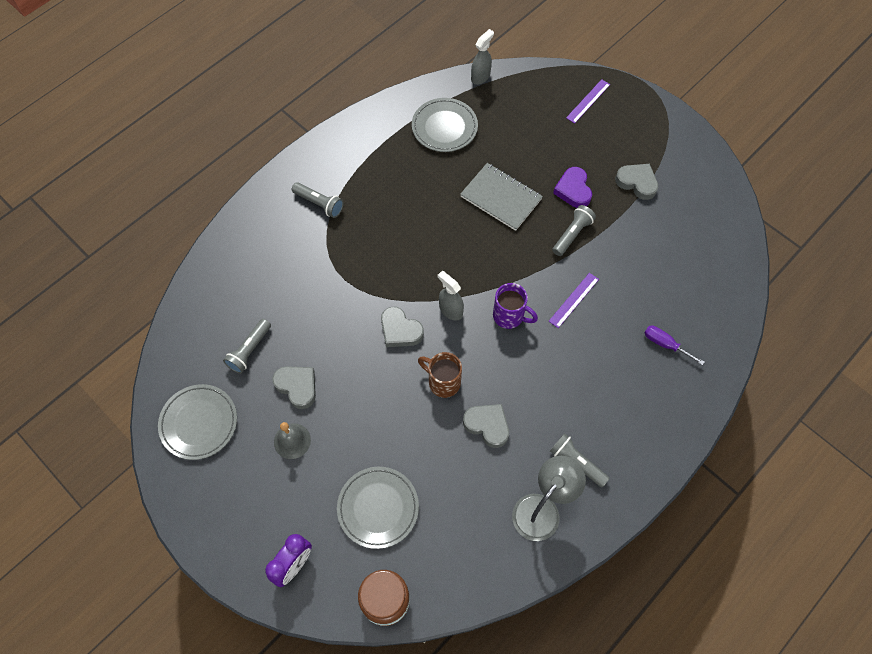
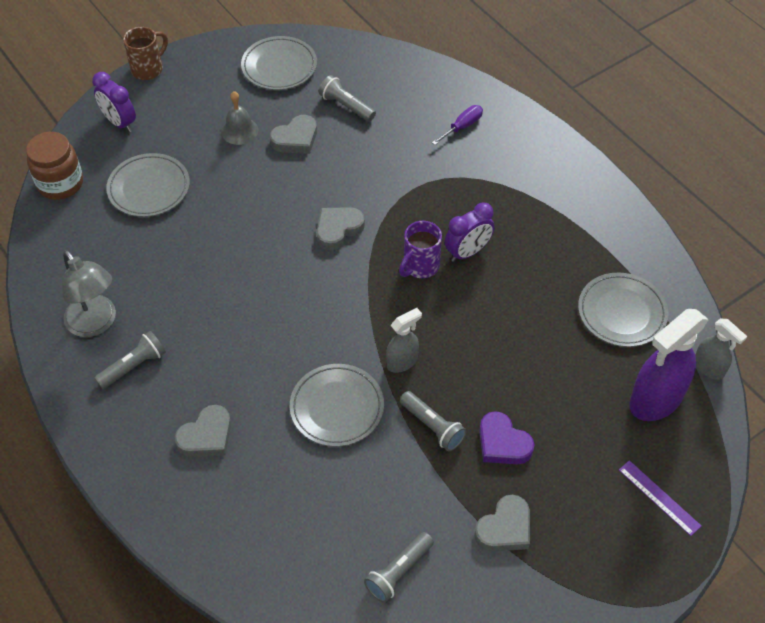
camera: 100 degrees right, 10 degrees down
grey flashlight [292,182,344,218] -> grey flashlight moved to [364,532,434,603]
brown mug [418,352,462,398] -> brown mug moved to [123,27,168,80]
grey spray bottle [438,271,464,320] -> grey spray bottle moved to [386,308,422,373]
grey notebook [460,163,543,231] -> none
grey heart [463,404,509,448] -> grey heart moved to [175,405,231,457]
purple mug [493,283,538,329] -> purple mug moved to [399,221,442,278]
purple ruler [549,273,599,328] -> grey plate [290,364,384,447]
purple heart [553,167,592,208] -> purple heart turned 135 degrees counterclockwise [479,411,535,464]
purple screwdriver [645,326,704,365] -> purple screwdriver moved to [432,105,483,145]
none -> purple clock [445,202,495,262]
none -> purple spray bottle [629,309,709,421]

